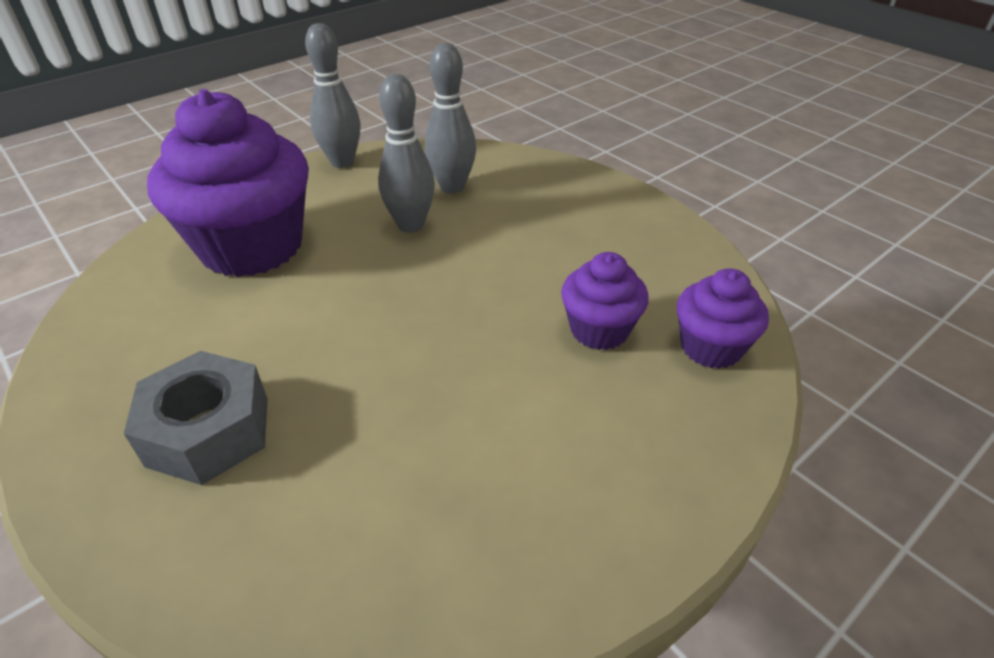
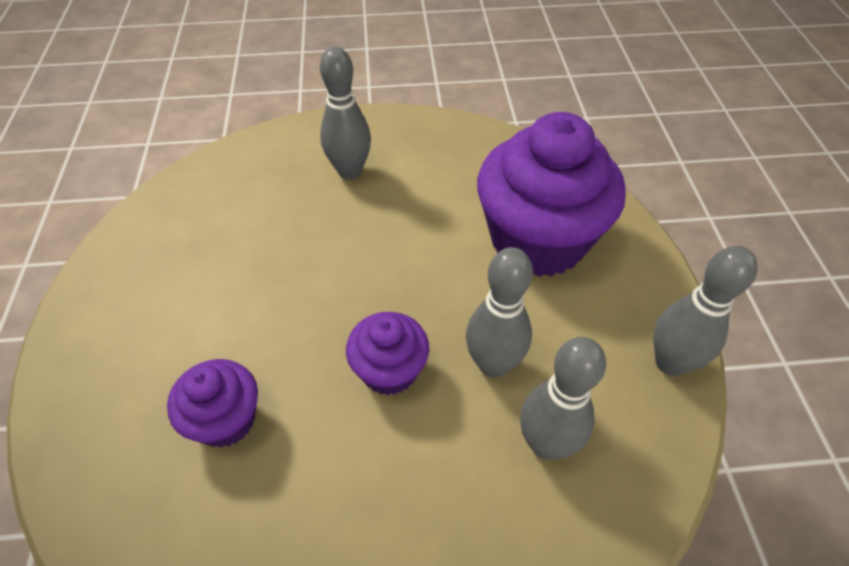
camera: 125 degrees right, 10 degrees up
grey nut [124,351,268,485] -> grey bowling pin [320,47,371,180]
purple cupcake [677,268,769,369] -> purple cupcake moved to [346,312,429,396]

